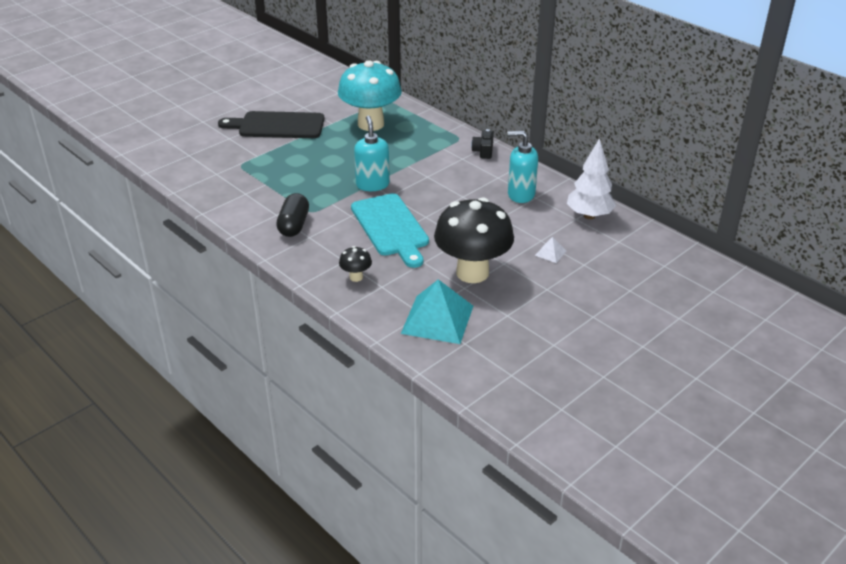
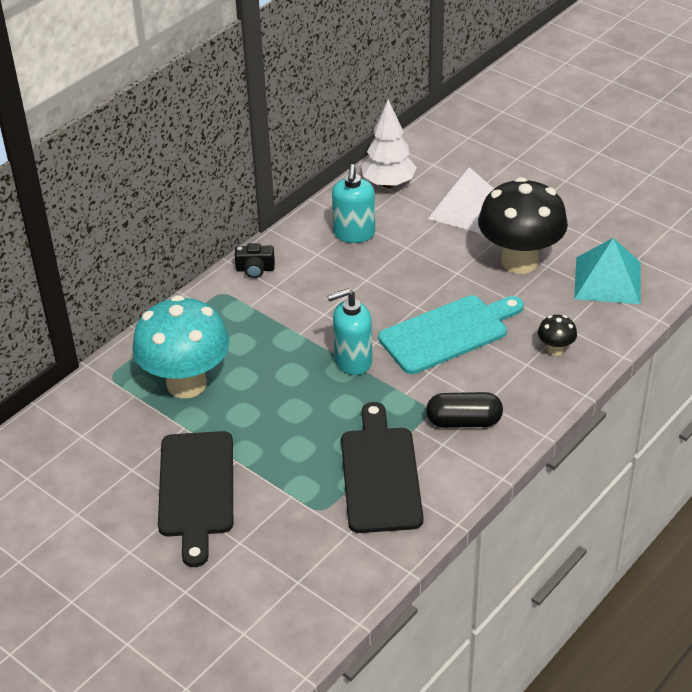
camera: 95 degrees left, 5 degrees up
white pyramid [535,237,566,263] -> white pyramid [428,167,494,234], size x2.32
none -> black cutting board [341,402,423,533]

